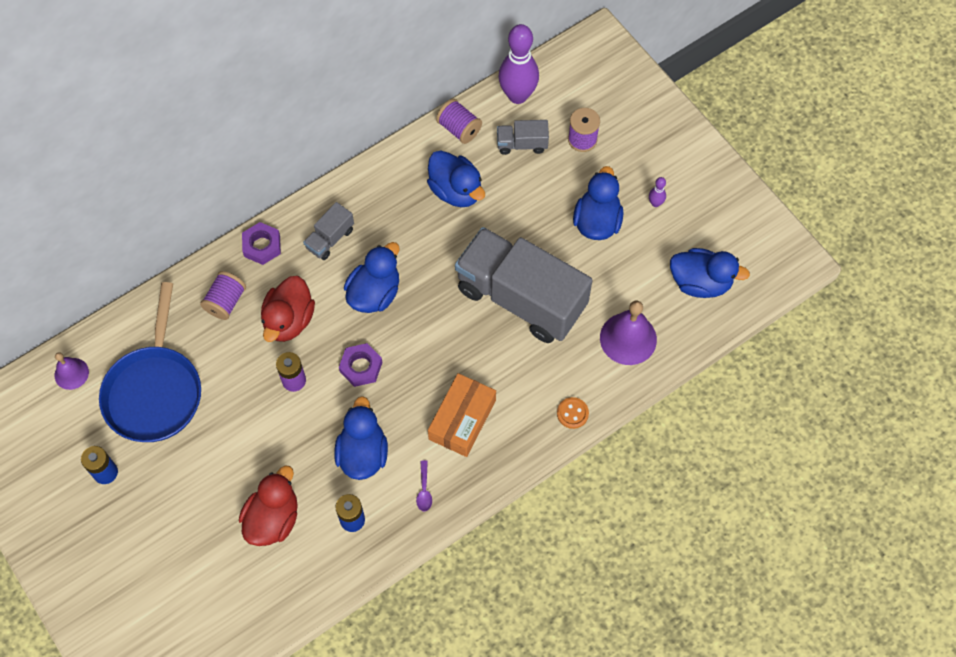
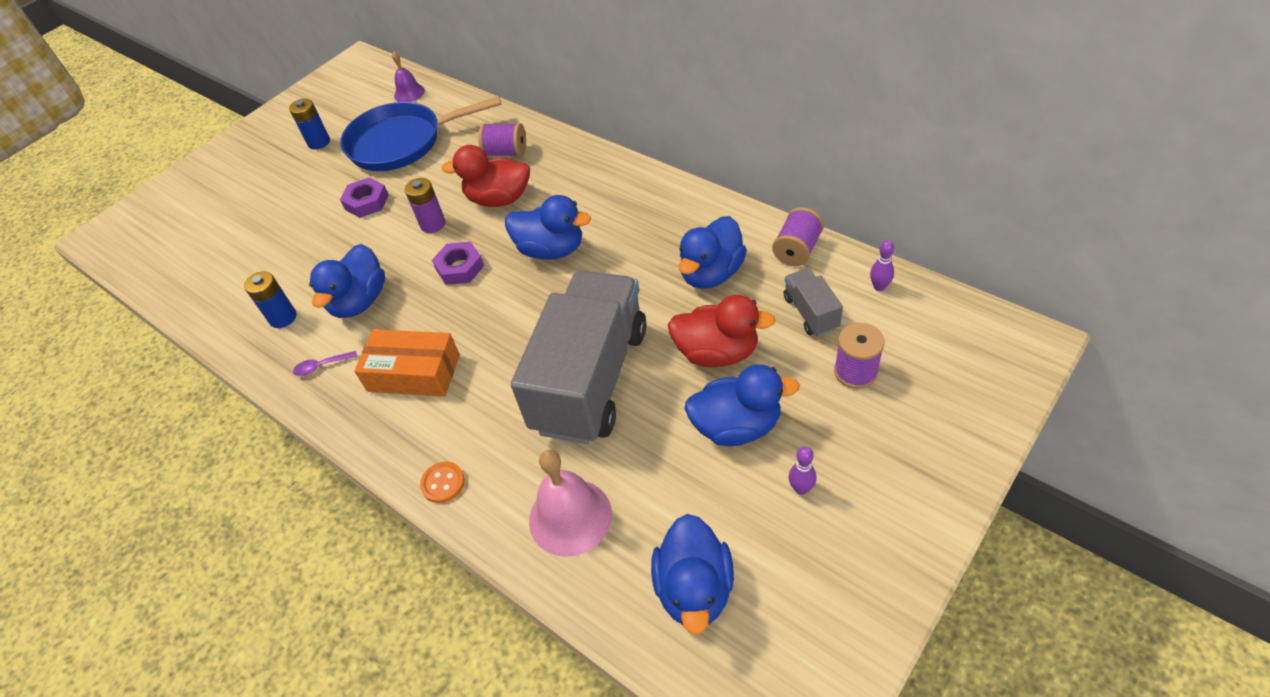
camera: 80 degrees right, 15 degrees down
red duck [239,466,298,546] -> red duck moved to [668,295,776,367]
purple nut [242,222,281,265] -> purple nut moved to [340,177,389,218]
grey truck [303,202,354,260] -> none
blue duck [335,396,388,480] -> blue duck turned 120 degrees clockwise [309,244,385,318]
purple bowling pin [499,24,539,104] -> purple bowling pin [870,240,894,291], size x0.42
purple bell [600,301,657,365] -> pink bell [529,450,612,557]

